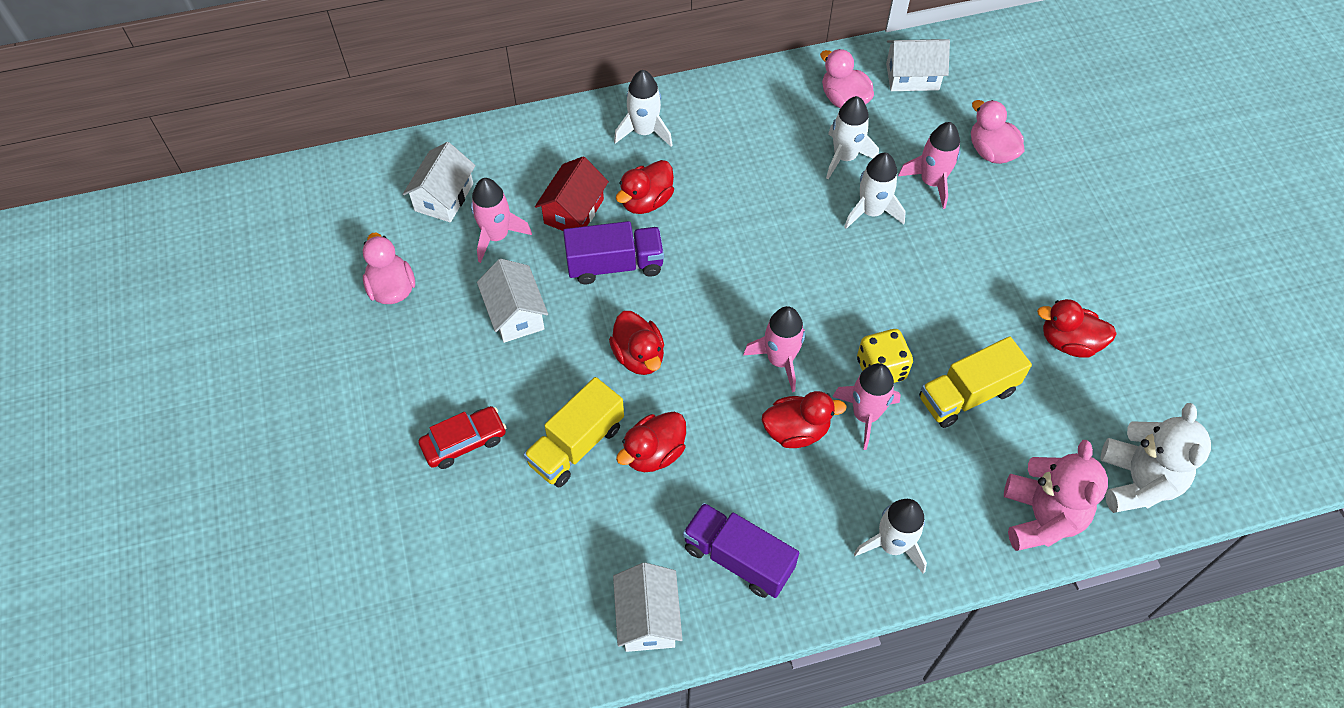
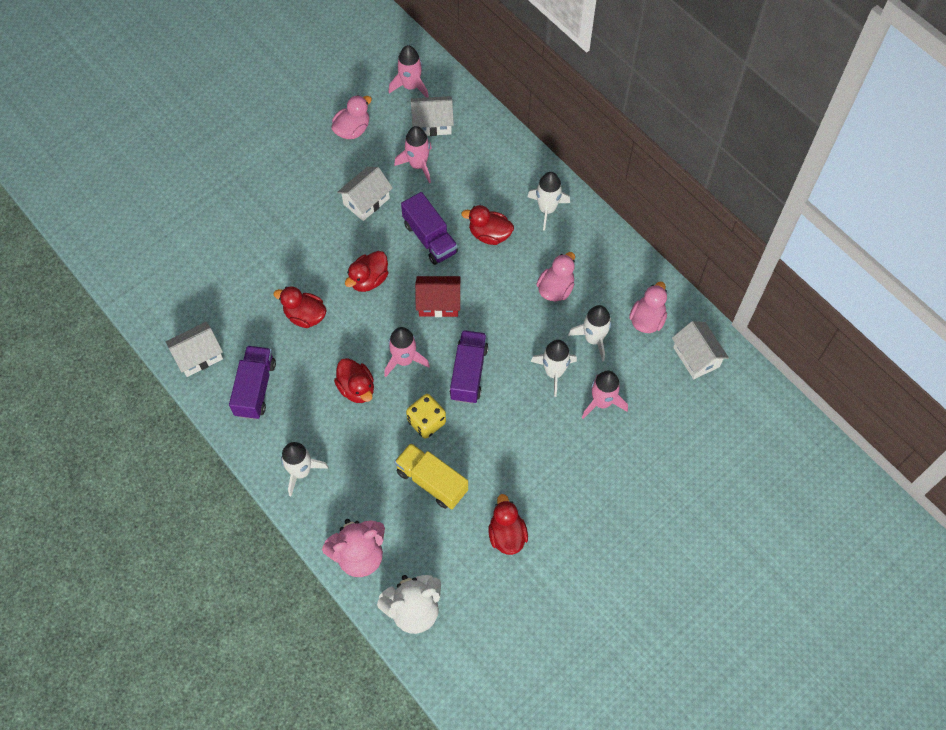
camera: 65 degrees right, 5 degrees up
red car [418,406,506,469] -> none
yellow truck [524,377,624,488] -> none
red house [535,157,609,231] -> red house moved to [415,276,461,317]
pink rocket [832,363,901,450] -> pink rocket moved to [388,45,429,98]
pink duck [971,100,1025,164] -> pink duck moved to [536,252,575,302]
none -> purple truck [450,330,488,404]

